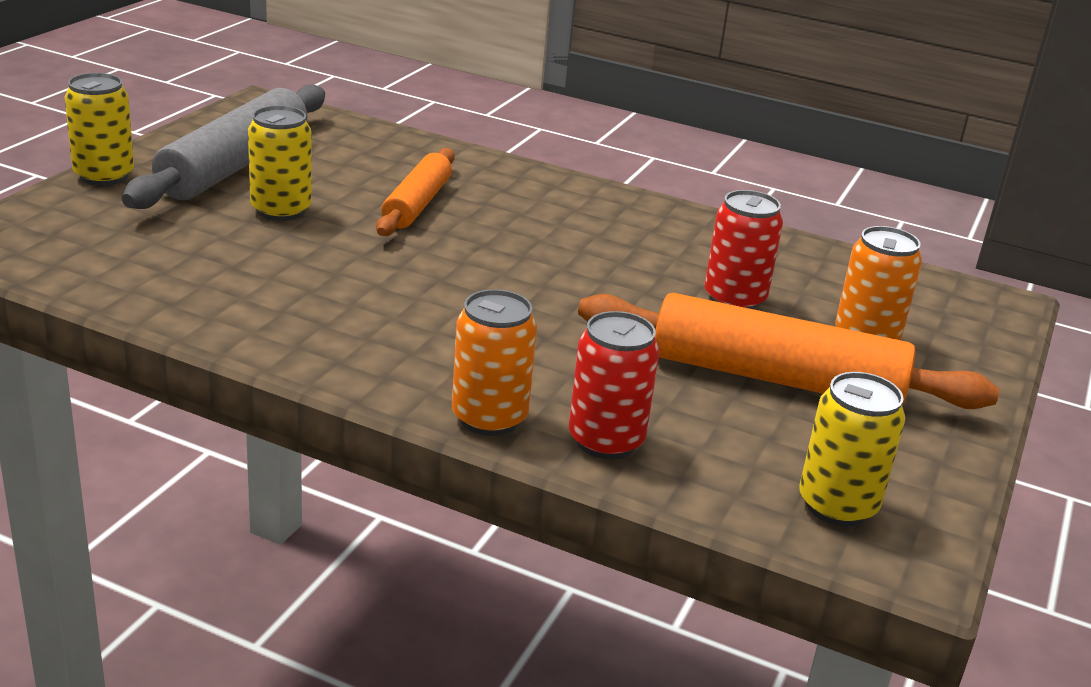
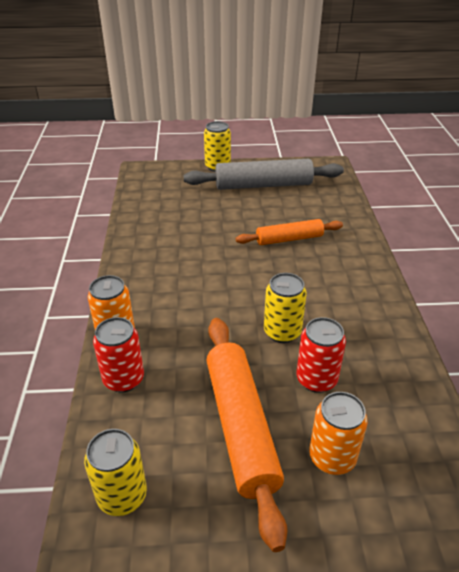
camera: 65 degrees right, 10 degrees up
yellow can [248,106,312,221] -> yellow can moved to [264,273,307,343]

